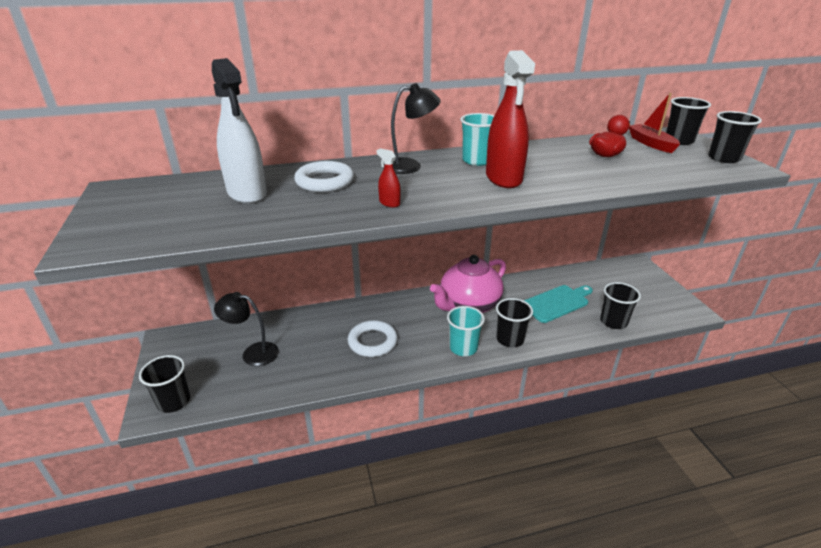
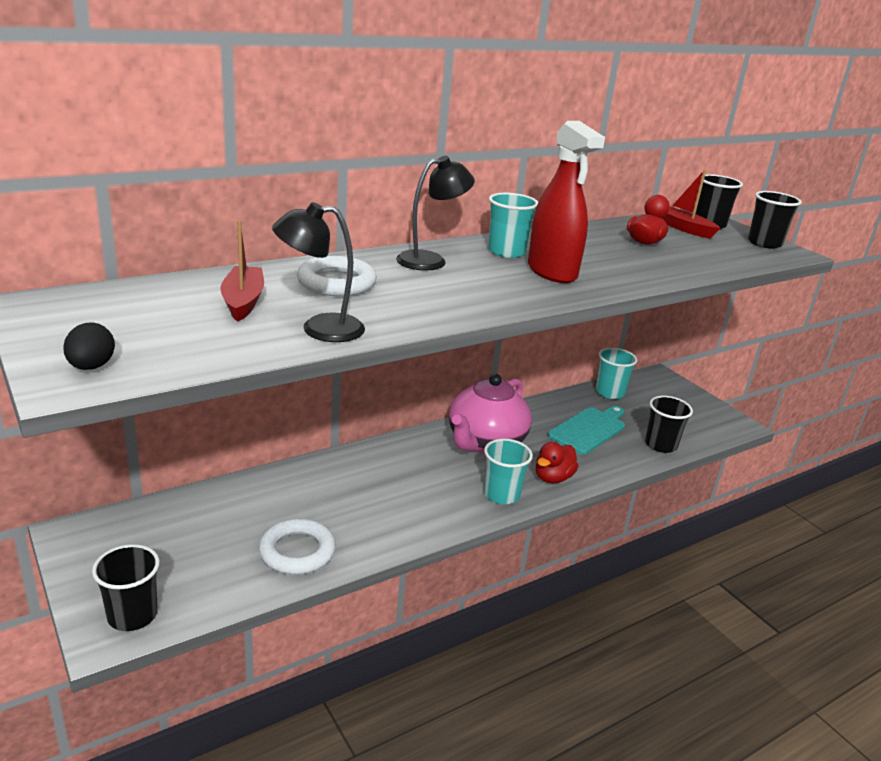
camera: 20 degrees left, 5 degrees down
white spray bottle [212,58,267,204] -> red boat [220,221,264,322]
black lamp [214,292,279,366] -> black lamp moved to [272,202,365,342]
white ring [348,320,398,357] -> white ring moved to [259,518,336,575]
red spray bottle [377,148,401,207] -> none
black cup [496,298,533,347] -> red duck [536,442,579,483]
none -> black egg [64,322,115,370]
none -> turquoise cup [596,348,637,399]

